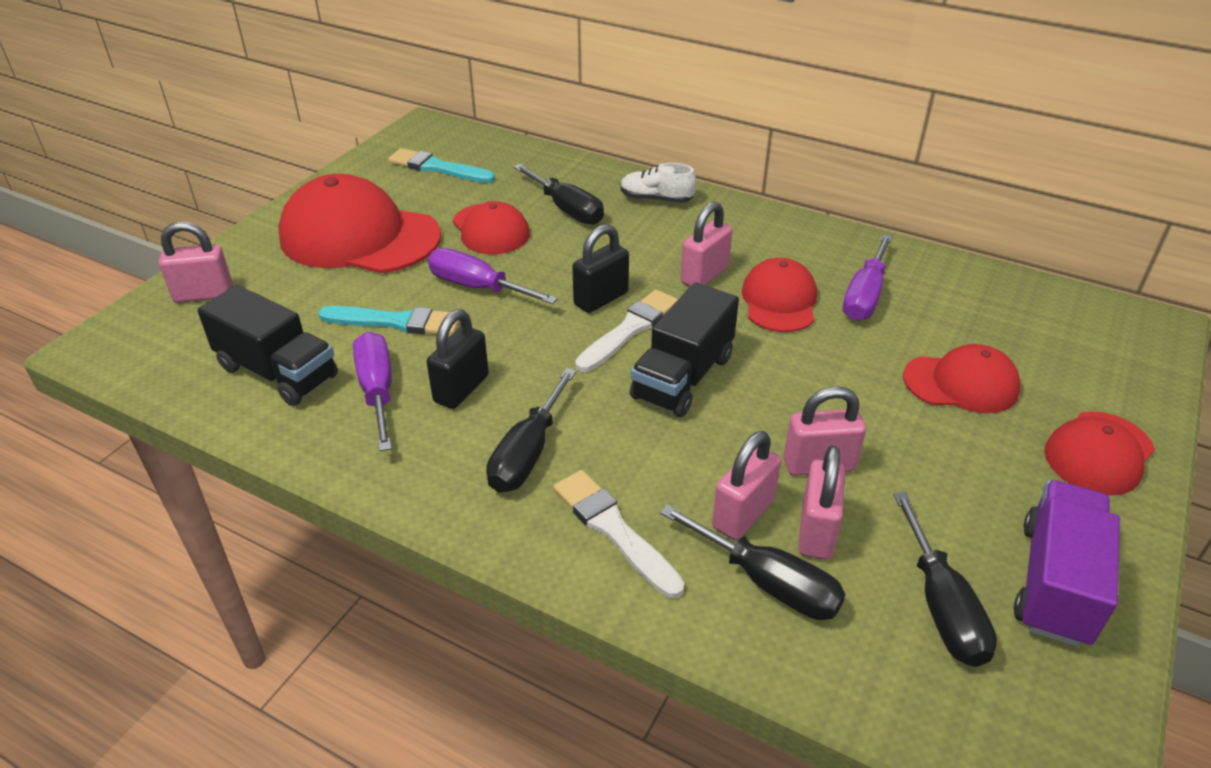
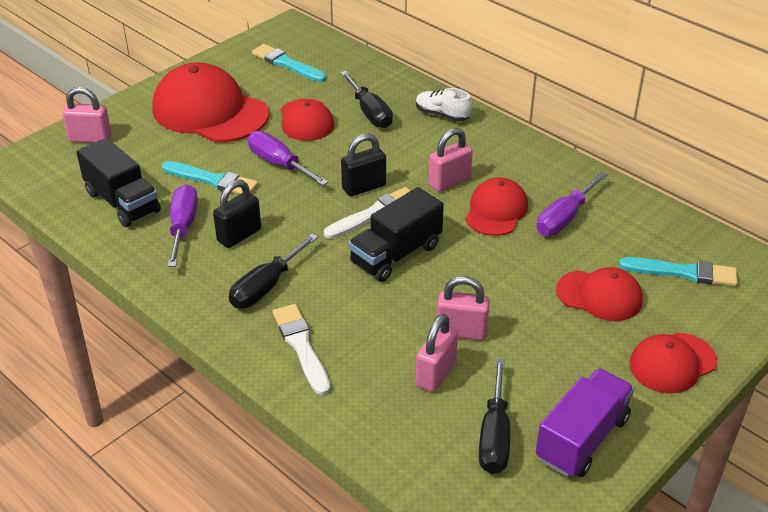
camera: 15 degrees right, 0 degrees up
black screwdriver [660,504,846,620] -> none
pink padlock [712,431,781,540] -> none
none -> turquoise brush [619,257,737,286]

